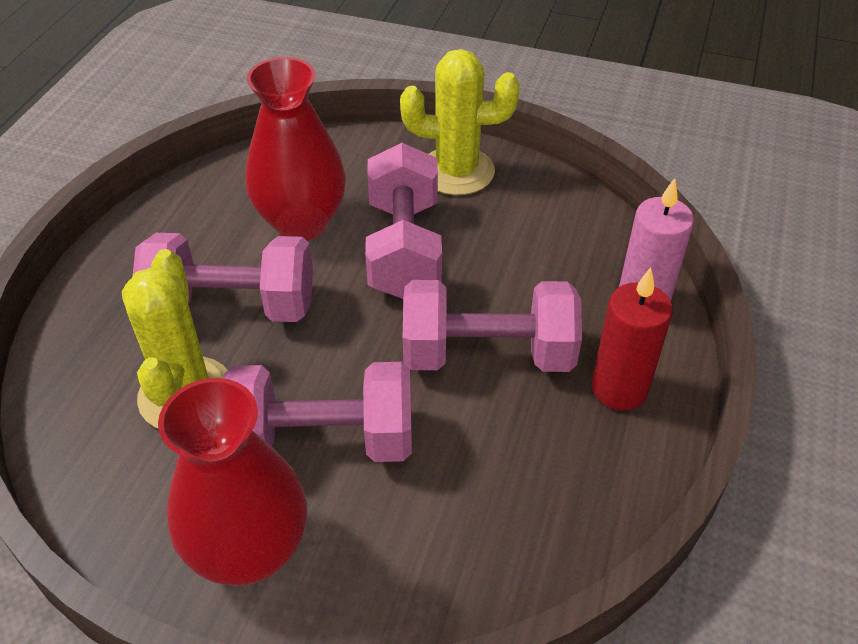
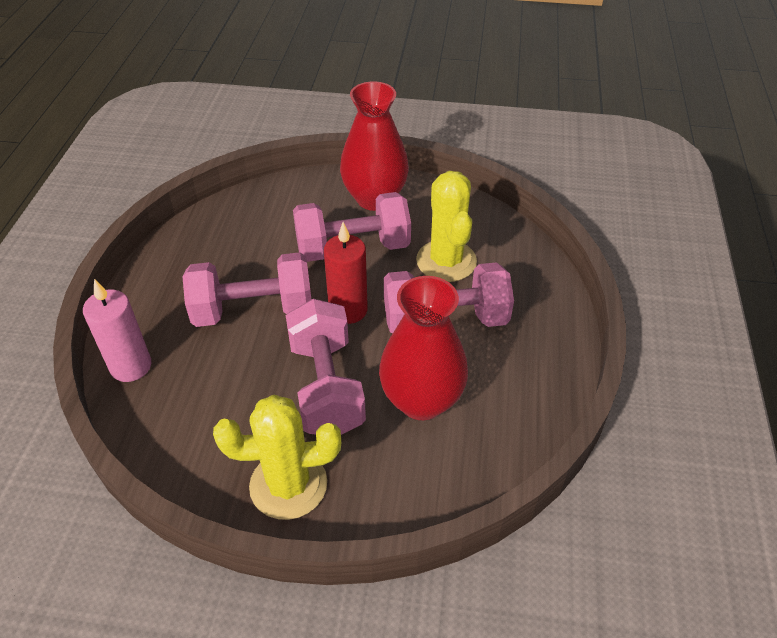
camera: 170 degrees right, 0 degrees up
red candle [591,267,673,410] -> red candle moved to [324,222,368,324]

